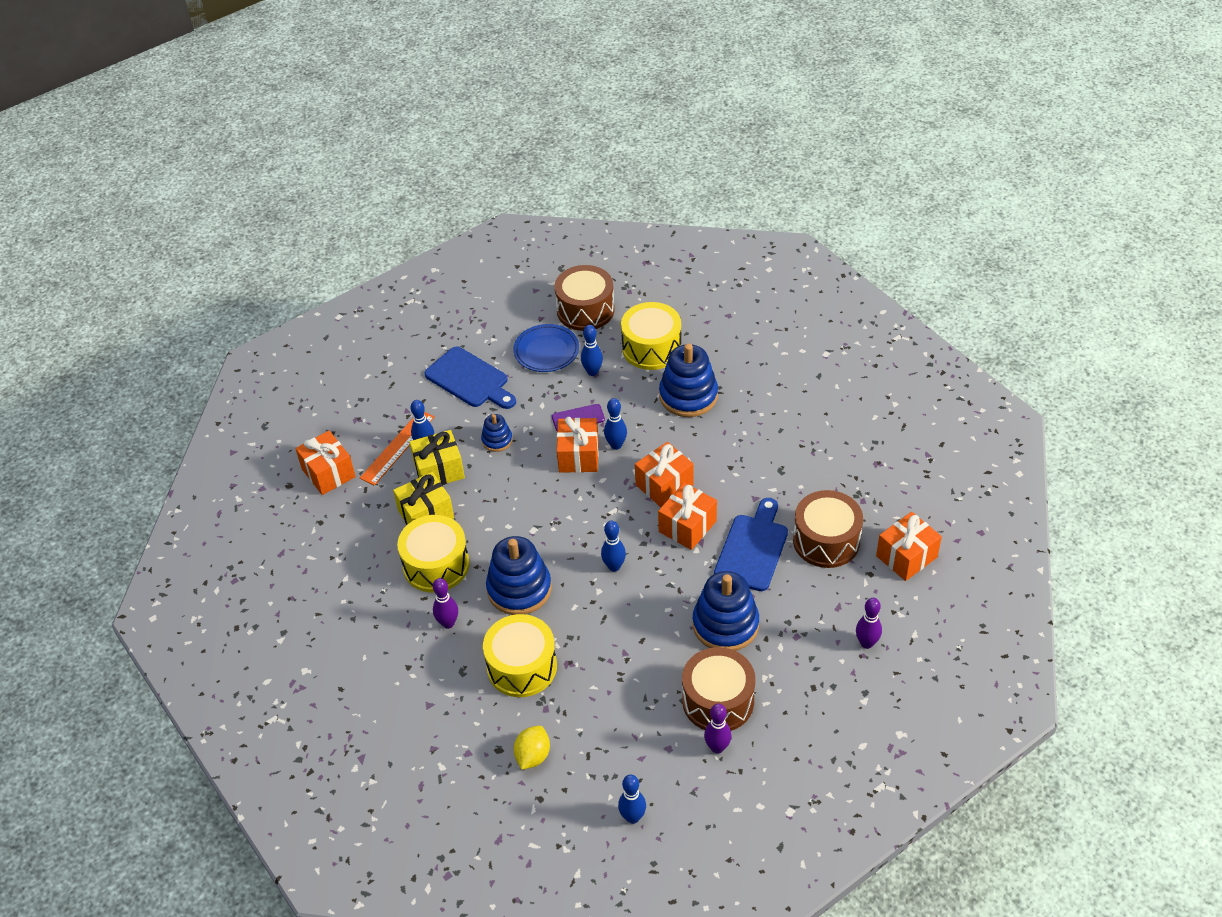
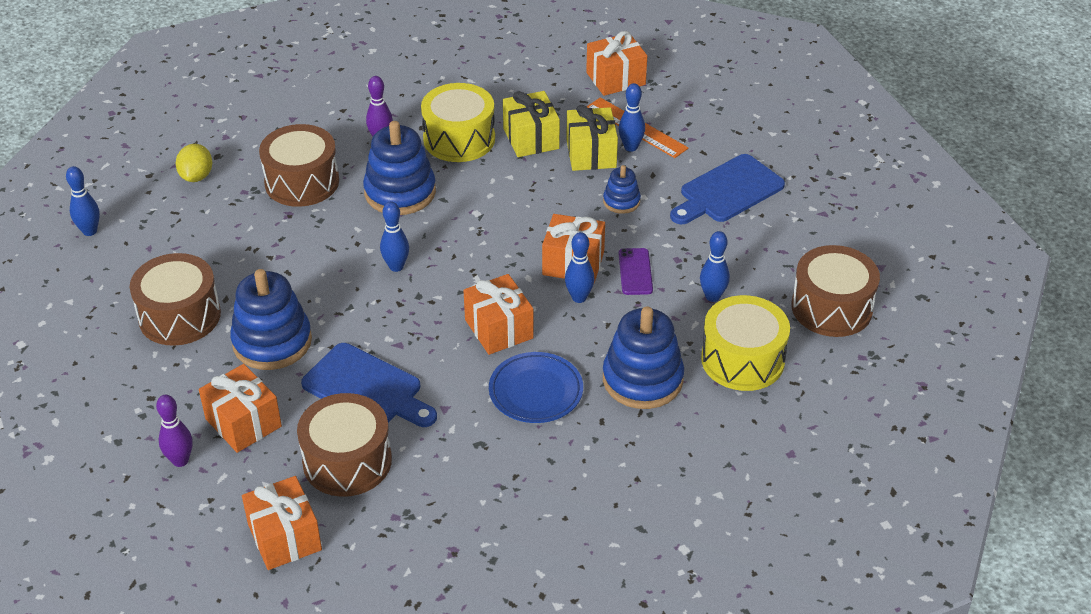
camera: 100 degrees right, 5 degrees down
yellow drum [483,614,557,697] -> brown drum [259,124,339,207]
blue plate [513,324,579,372] -> blue plate moved to [489,352,583,423]
yellow lemon [514,726,550,770] -> yellow lemon turned 60 degrees clockwise [176,144,212,182]
orange gift [658,483,717,550] -> orange gift moved to [199,364,282,453]
purple bowling pin [704,704,731,754] -> none

